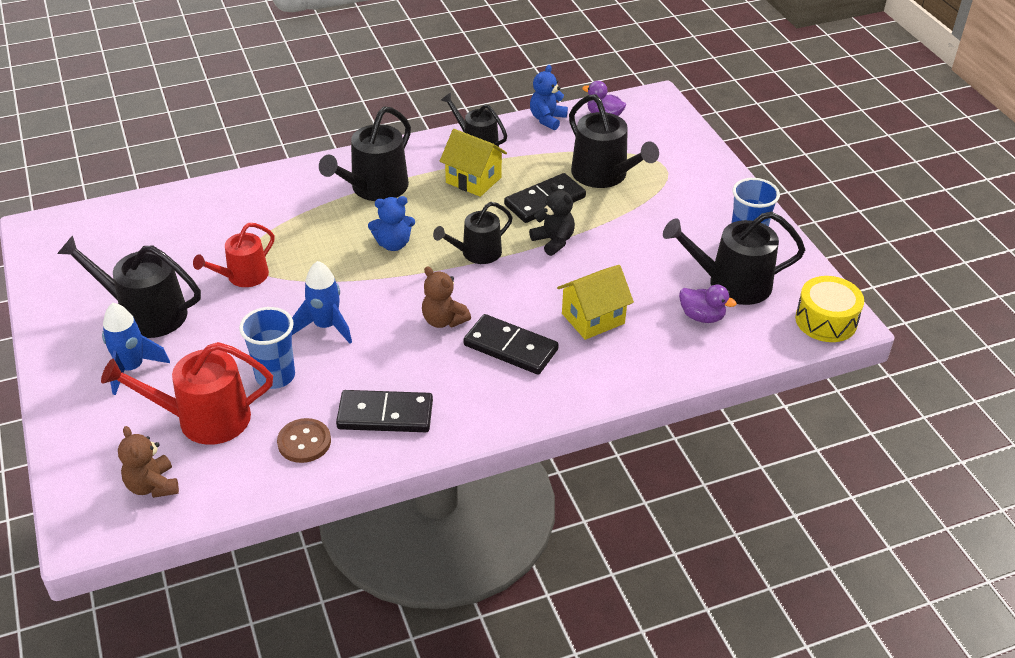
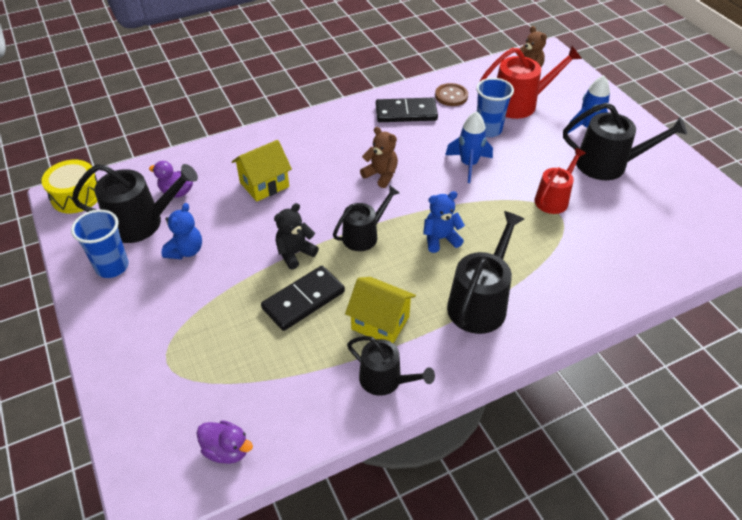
camera: 175 degrees right, 5 degrees up
black domino [463,314,559,374] -> none
black teddy bear [529,183,575,256] -> black teddy bear turned 90 degrees clockwise [274,203,319,270]
blue teddy bear [530,65,568,130] -> blue teddy bear moved to [161,203,202,259]
black watering can [569,94,659,188] -> none

